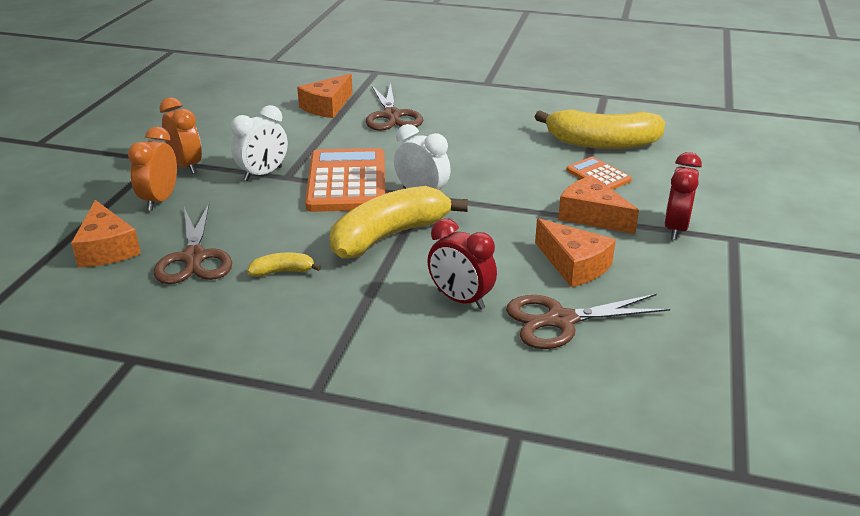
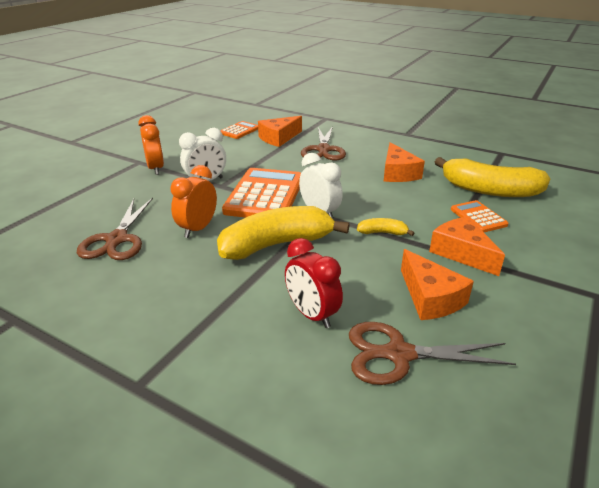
camera: 15 degrees right, 0 degrees up
orange cheese [71,200,141,267] -> orange cheese moved to [384,142,425,182]
orange clock [128,127,177,211] -> orange clock moved to [171,165,217,238]
yellow banana [247,252,321,277] -> yellow banana moved to [357,218,414,236]
red clock [664,152,702,240] -> none
none -> orange calculator [220,121,258,139]

